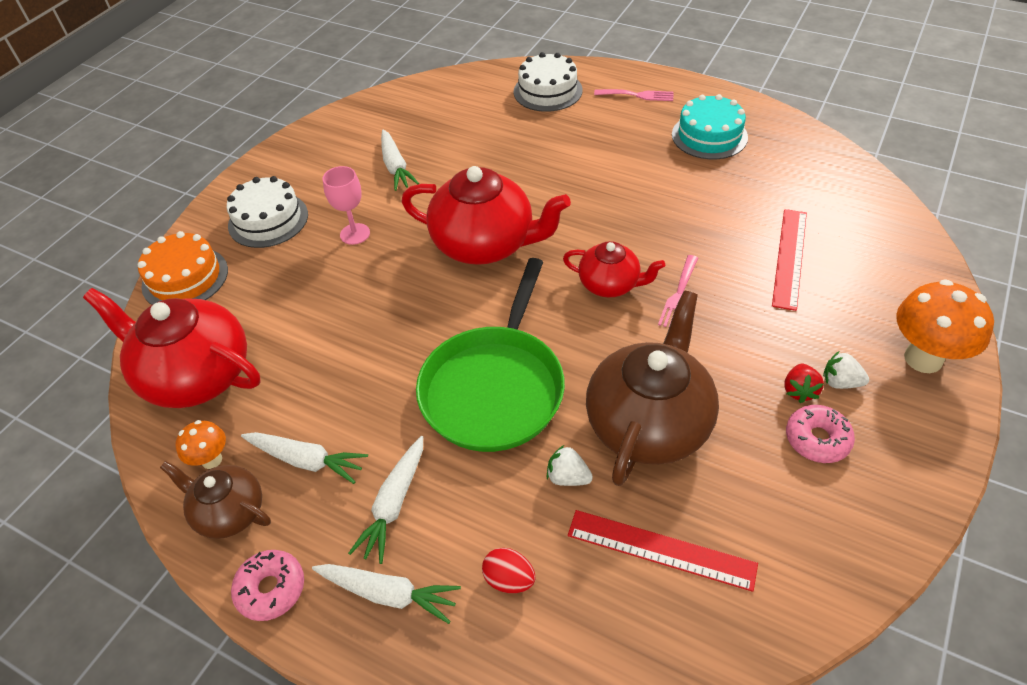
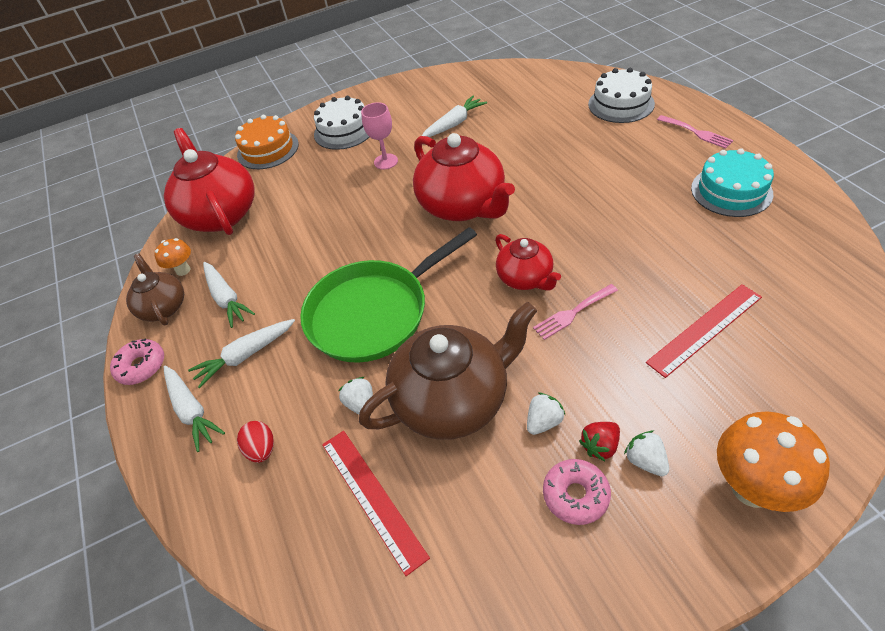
camera: 40 degrees right, 0 degrees up
white carrot [381,130,419,191] -> white carrot turned 150 degrees counterclockwise [422,96,487,137]
none -> white strawberry [527,393,565,435]

